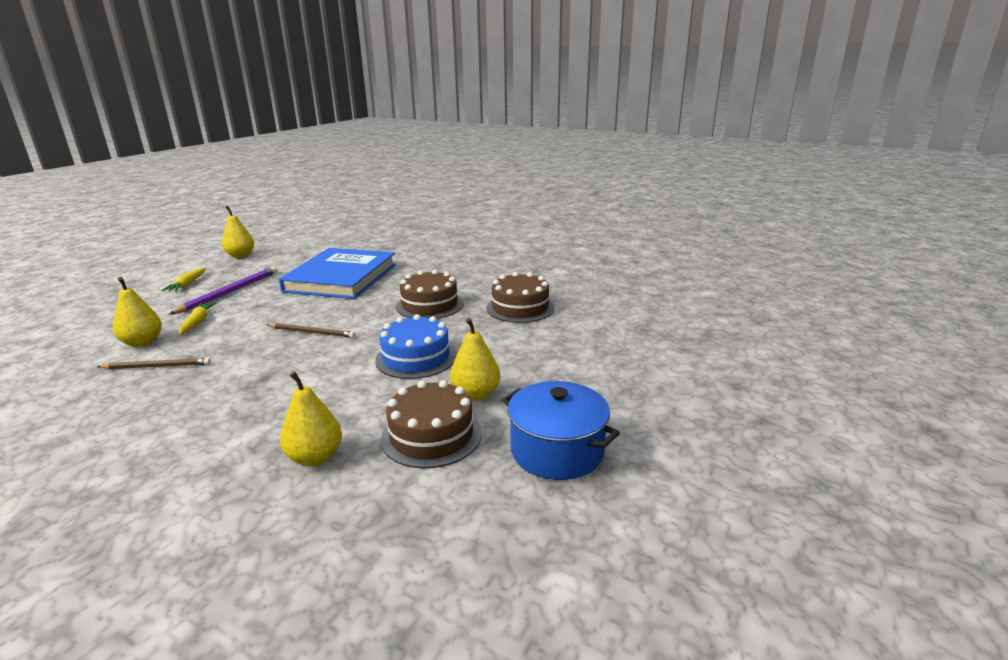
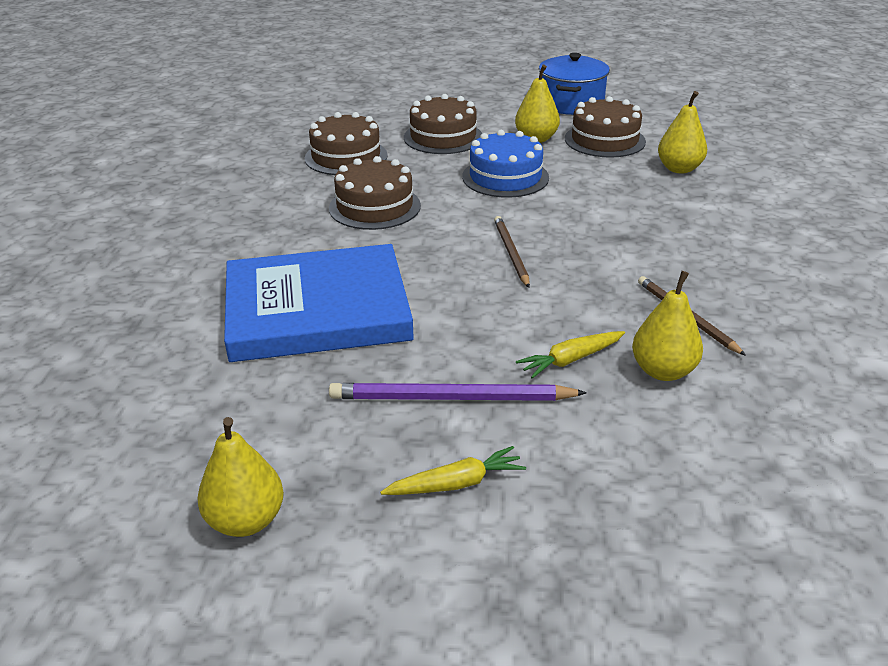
camera: 115 degrees left, 10 degrees up
none -> brown cake [404,94,482,154]

